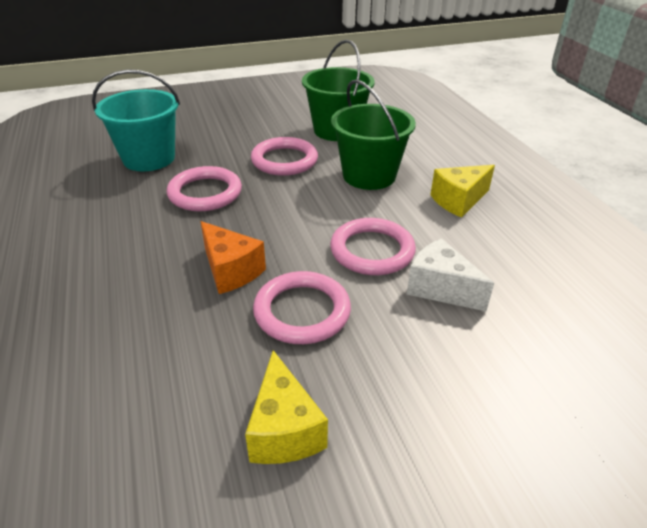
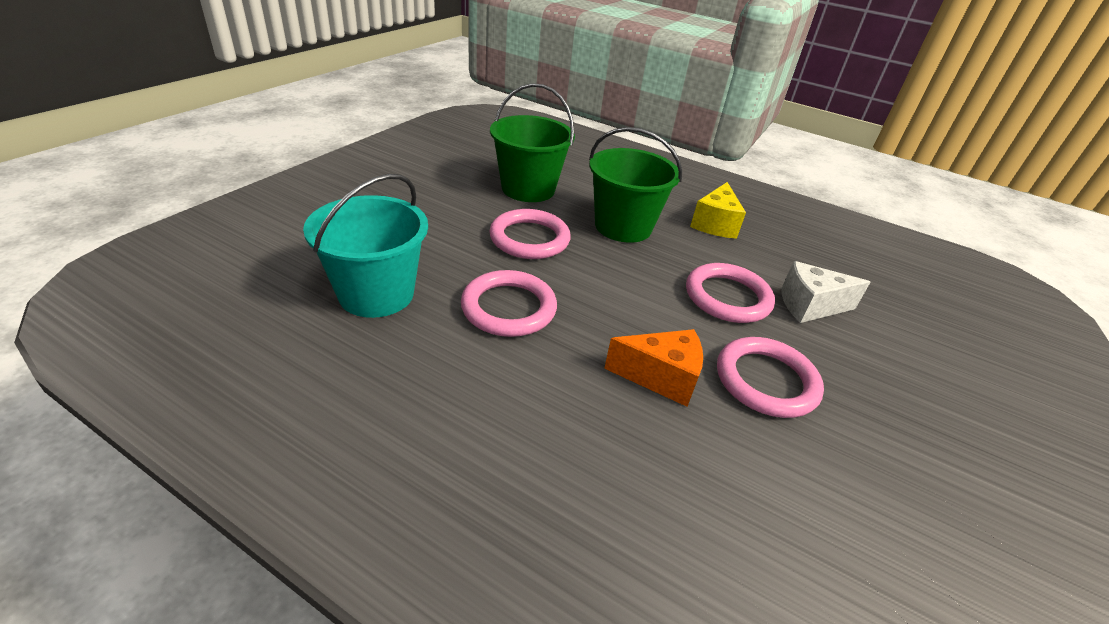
camera: 45 degrees left, 0 degrees up
yellow cheese [245,350,328,464] -> none

